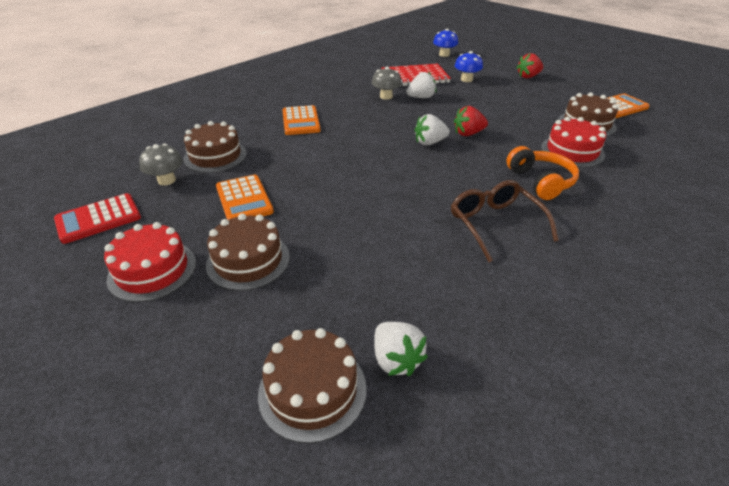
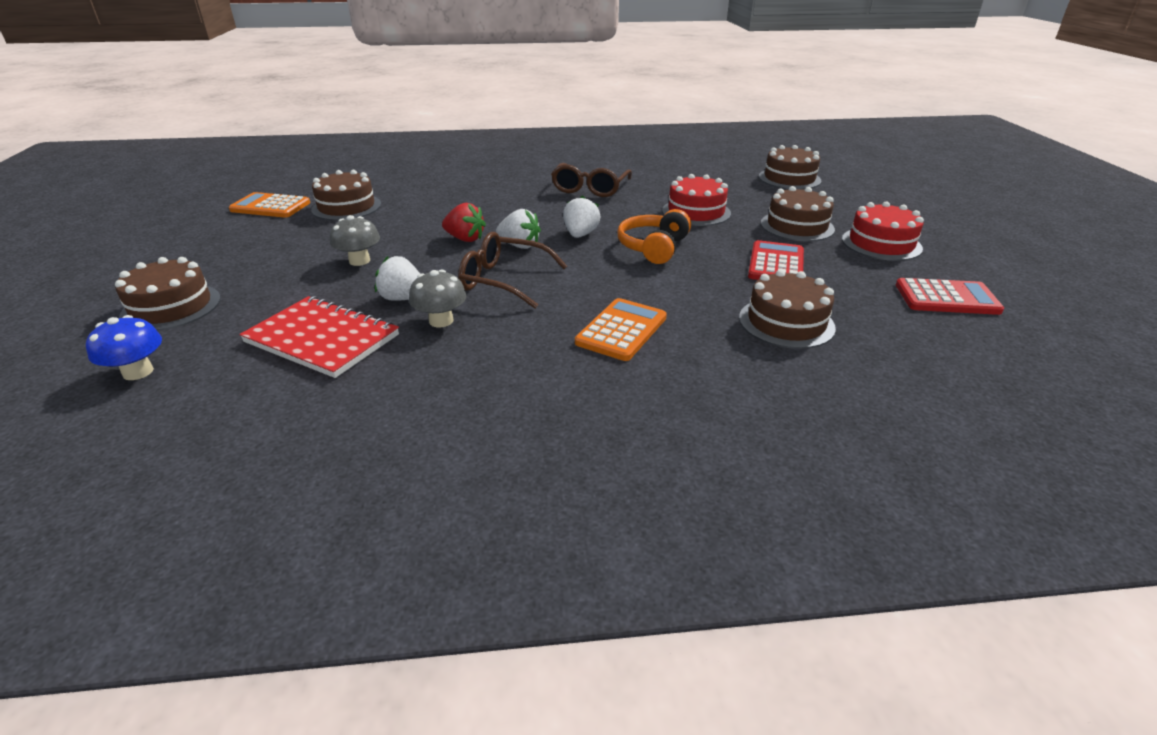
camera: 140 degrees left, 5 degrees down
grey mushroom [139,144,183,185] -> grey mushroom moved to [330,215,380,266]
orange calculator [216,175,274,220] -> red calculator [748,240,804,280]
white strawberry [374,322,428,376] -> white strawberry moved to [563,195,601,238]
blue mushroom [455,51,483,82] -> none
orange headphones [506,146,579,200] -> orange headphones moved to [617,209,691,264]
red strawberry [516,53,543,78] -> none
red cake [541,117,606,167] -> red cake moved to [662,174,731,226]
none -> brown cake [115,257,221,331]
none -> brown glasses [458,232,567,309]

